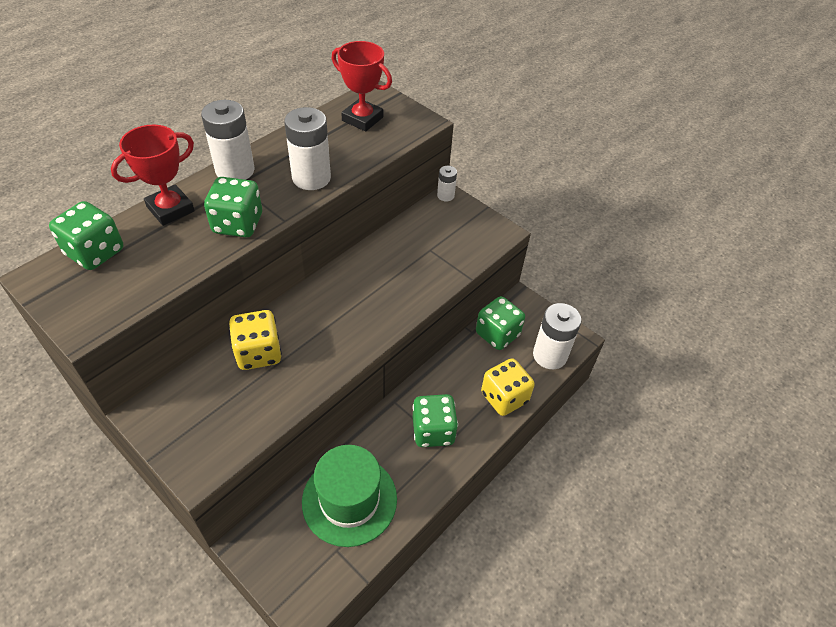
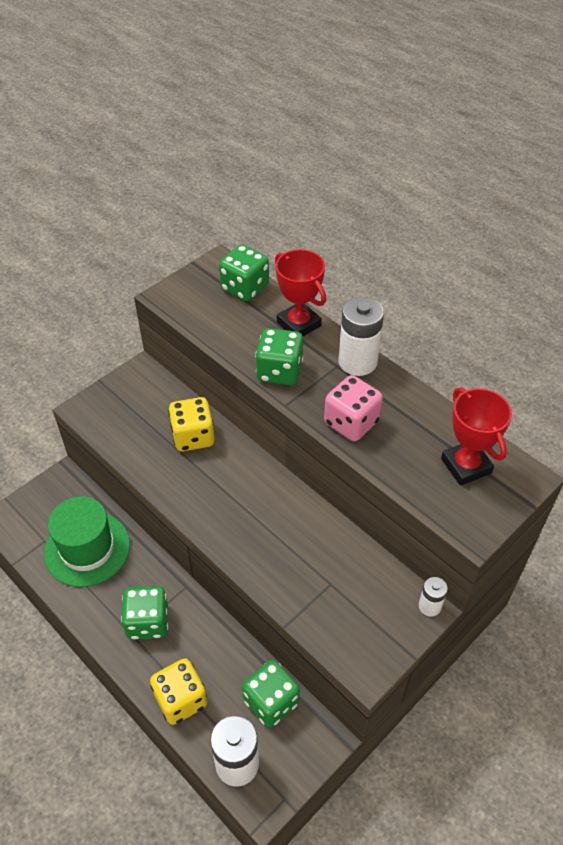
camera: 95 degrees right, 0 degrees up
white battery [284,107,331,190] -> pink dice [324,375,383,441]
red trophy [331,41,392,132] -> red trophy turned 60 degrees counterclockwise [441,388,512,486]

